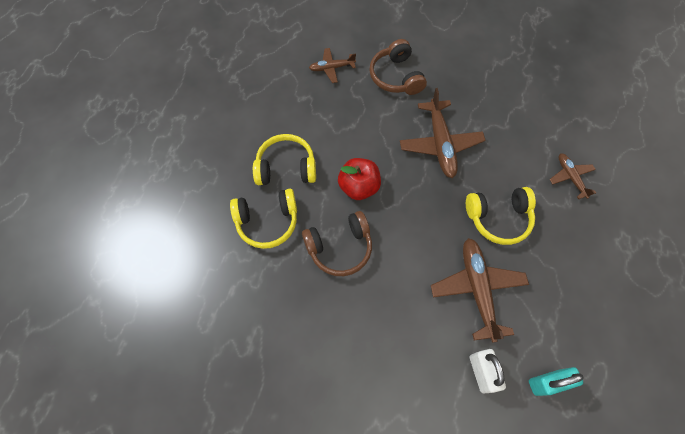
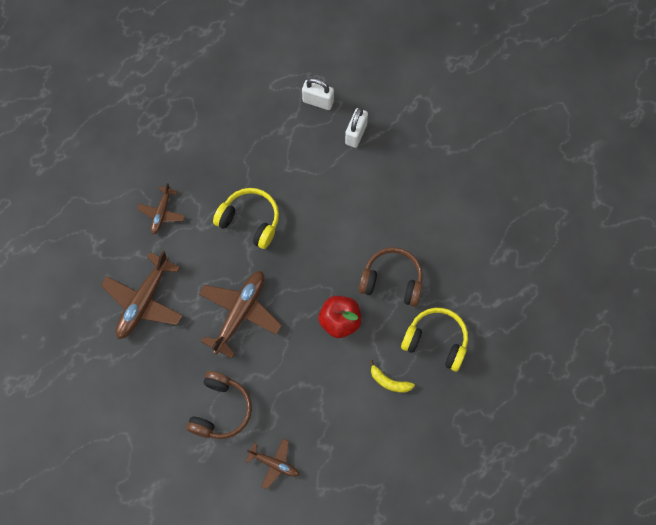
camera: 145 degrees left, 5 degrees up
yellow headphones [253,134,316,185] -> yellow banana [369,360,415,393]
brown plane [431,238,529,343] -> brown plane moved to [101,250,183,339]
turquoise padlock [529,367,584,396] -> white padlock [302,78,334,110]

